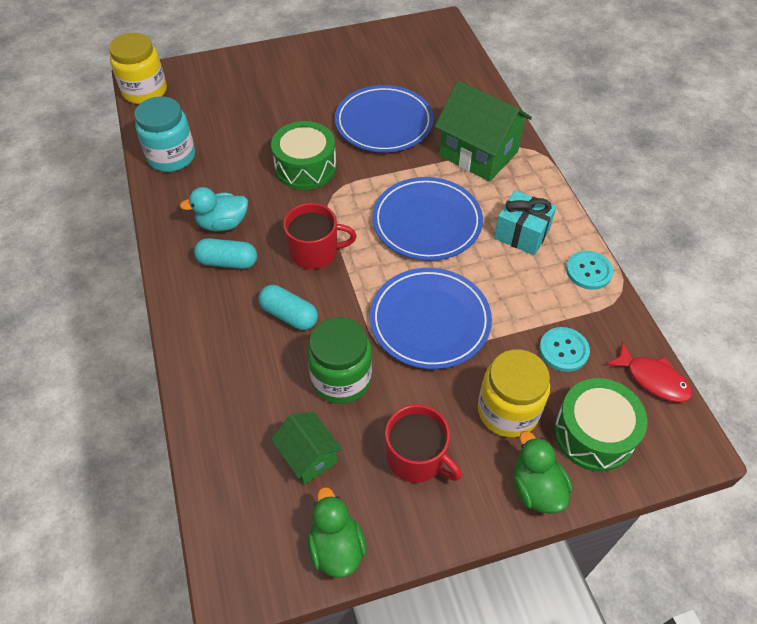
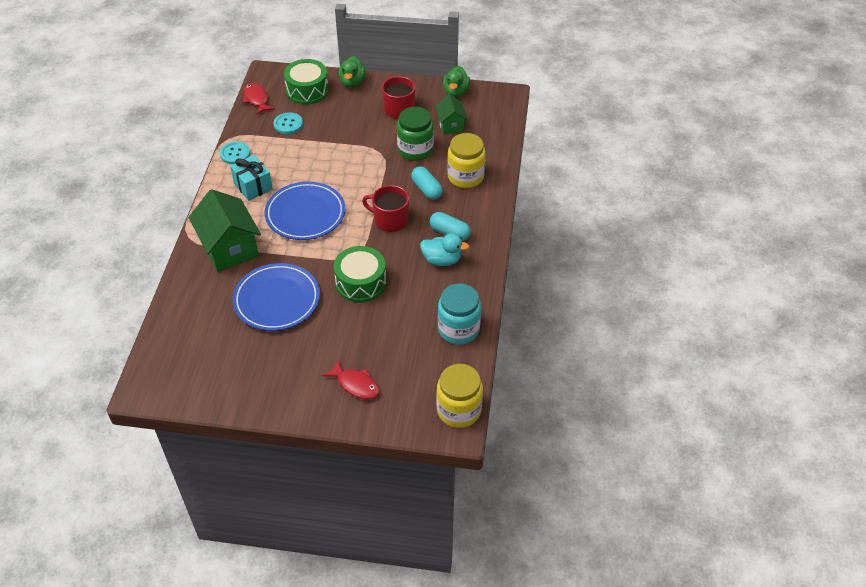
camera: 155 degrees left, 5 degrees down
blue plate [370,268,492,369] -> none
yellow jar [478,349,550,437] -> yellow jar moved to [447,133,486,188]
none -> red fish [322,360,379,400]

